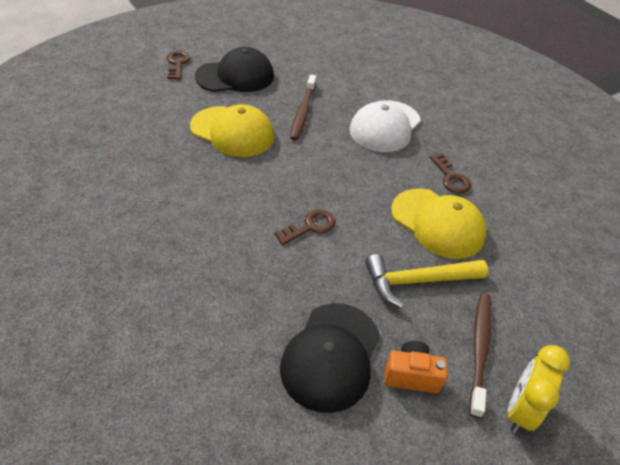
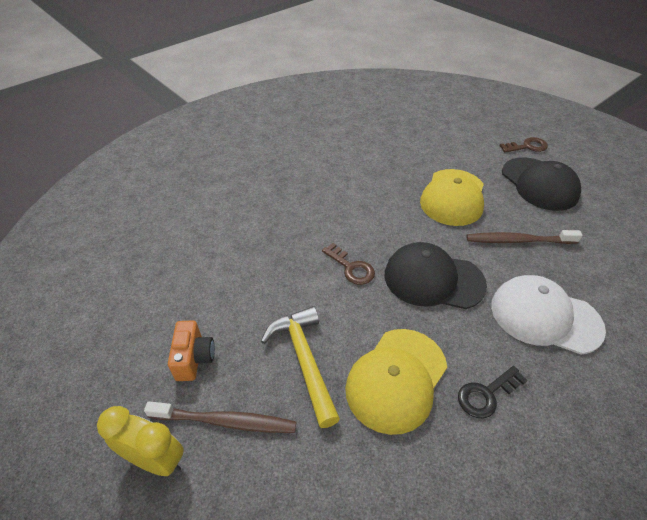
camera: 85 degrees right, 0 degrees up
black cap [280,303,380,413] -> black cap moved to [385,242,487,309]
brown key [429,153,471,194] -> black key [458,366,528,418]

